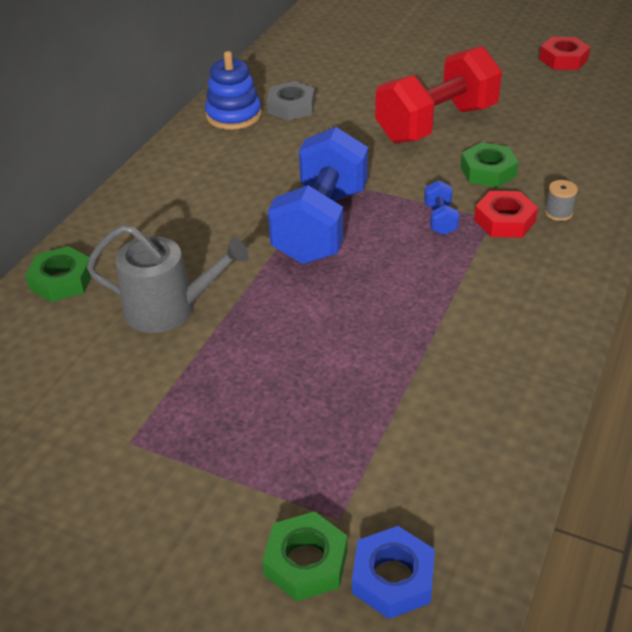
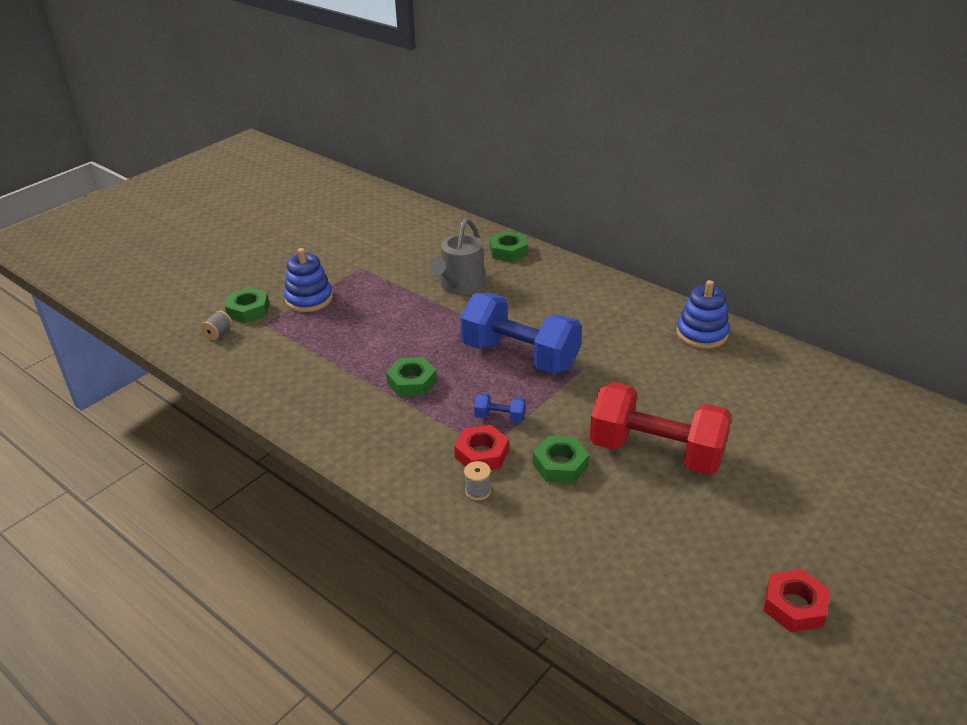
camera: 105 degrees right, 5 degrees down
grey nut [267,81,315,121] -> none
blue nut [352,526,435,619] -> grey spool [201,310,232,340]
red dumbbell [375,46,502,143] -> red dumbbell turned 45 degrees counterclockwise [590,382,732,475]
none -> blue stacking toy [284,248,333,312]
none -> green nut [386,357,437,397]

